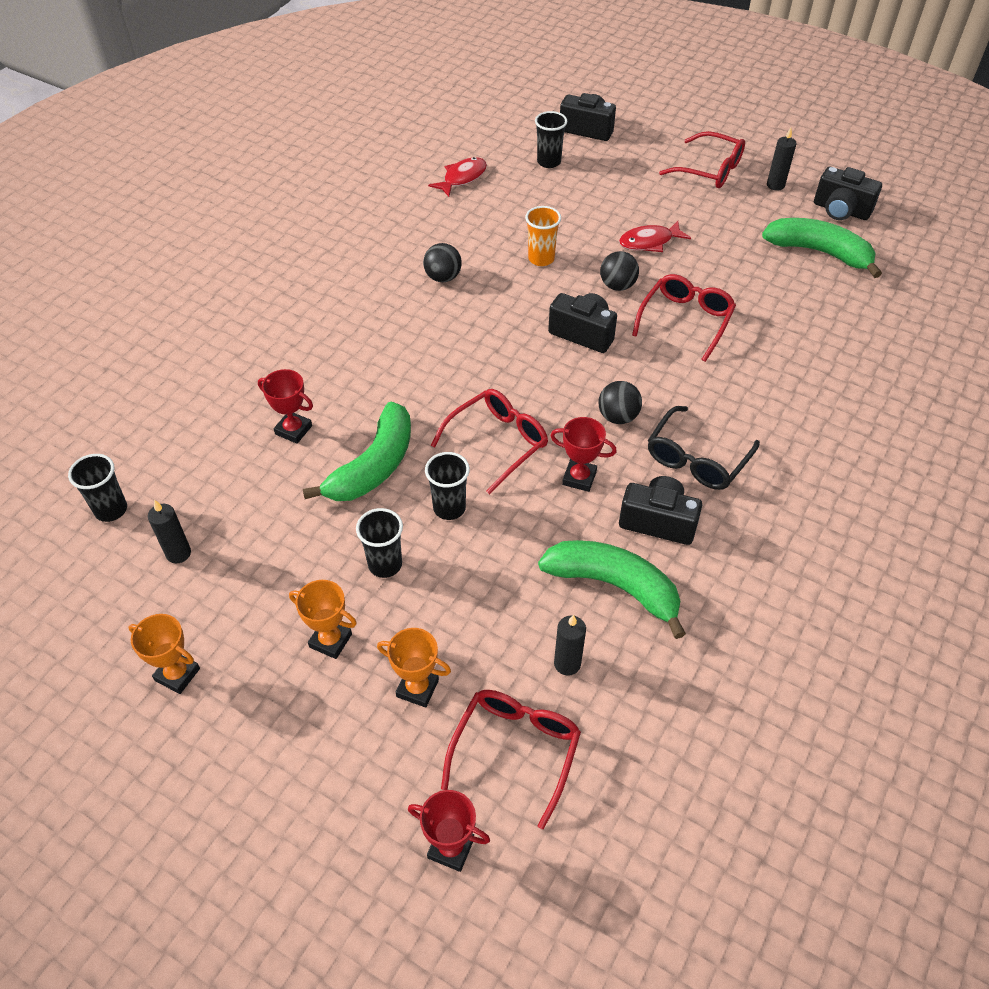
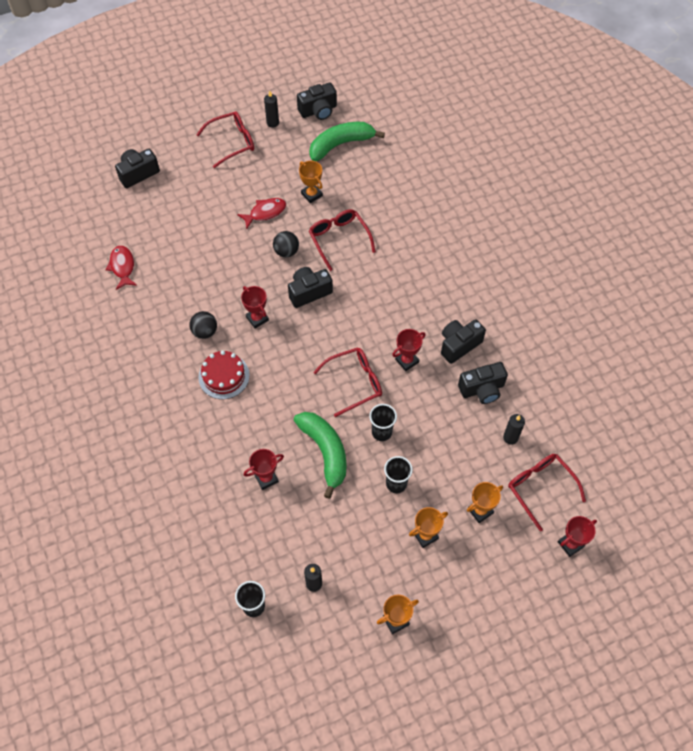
camera: 55 degrees left, 10 degrees up
red glasses [431,389,548,494] -> red glasses turned 75 degrees clockwise [313,347,382,417]
orange cup [525,206,561,266] -> none
black cup [535,111,567,168] -> none
green banana [538,540,686,639] -> black camera [458,362,508,404]
black ball [598,381,642,424] -> none
red fish [619,221,691,252] -> red fish turned 135 degrees counterclockwise [237,198,286,229]
black glasses [648,406,760,490] -> none
none -> red cake [198,350,250,399]
none -> red trophy [241,286,269,329]
none -> orange trophy [299,161,323,203]

